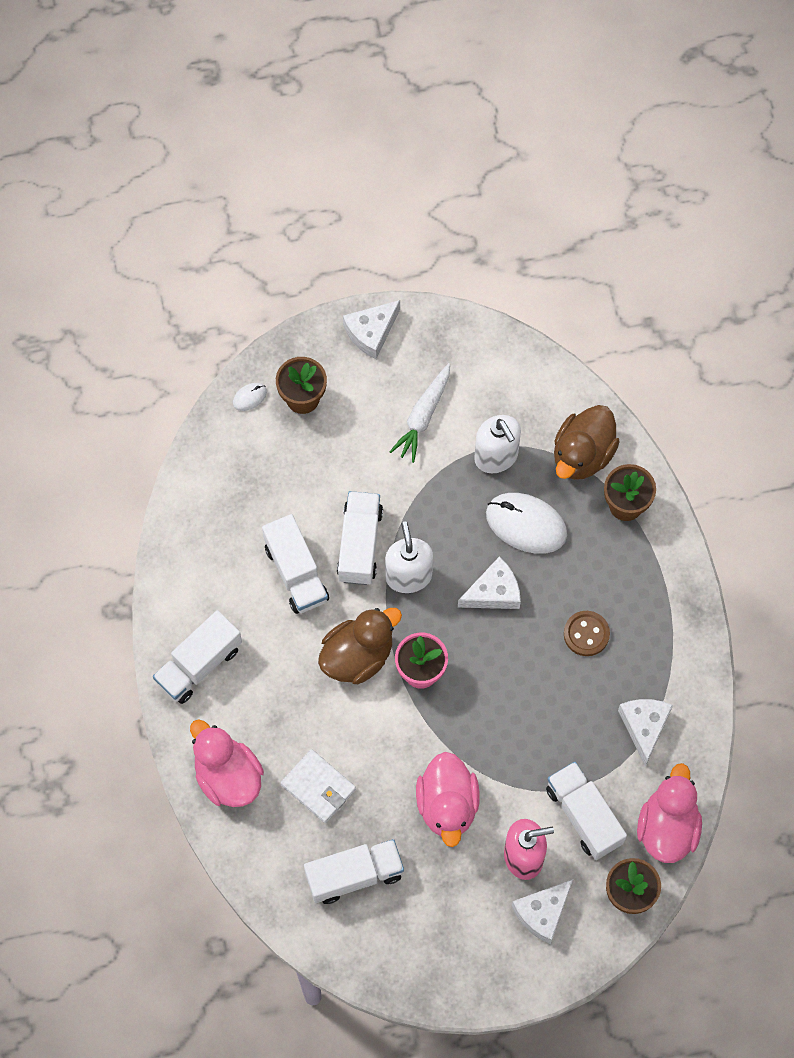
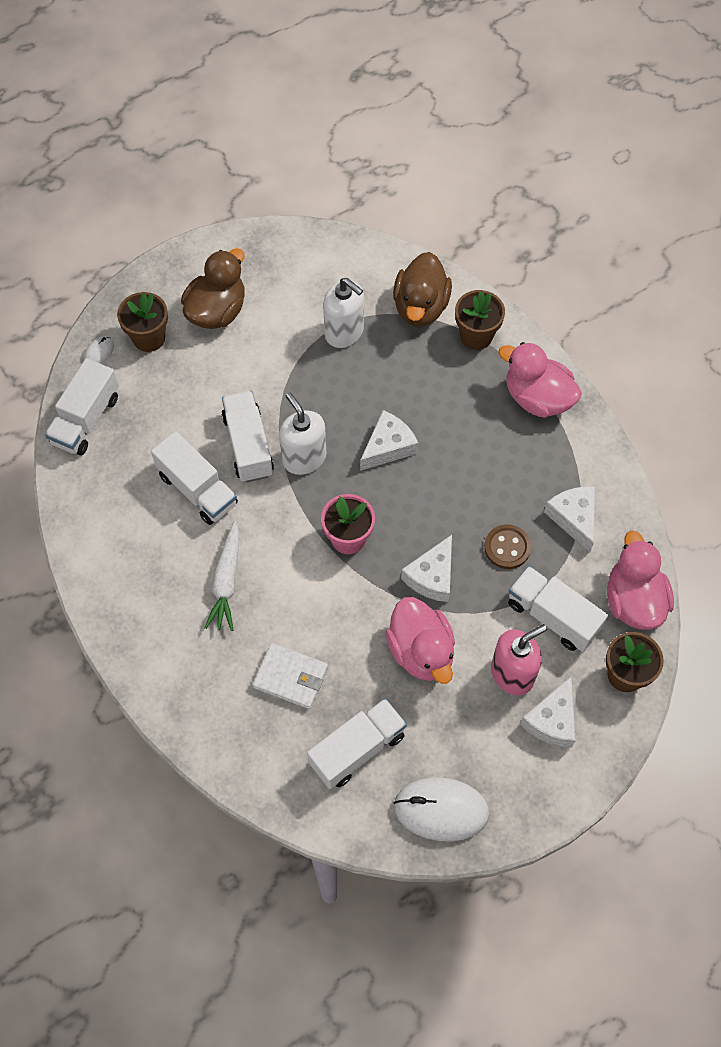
camera: 20 degrees left, 5 degrees down
white truck [153,610,242,704] -> white truck moved to [45,358,119,456]
pink duck [190,719,264,807] -> pink duck moved to [498,342,582,418]
brown duck [318,608,402,684] -> brown duck moved to [181,248,245,329]
white cheese [343,300,400,359] -> white cheese moved to [401,535,452,602]
white carrot [390,363,450,463] -> white carrot moved to [205,521,239,631]
white mouse [486,493,567,554] -> white mouse moved to [394,777,490,841]
brown button [564,611,610,656] -> brown button moved to [484,524,531,569]

